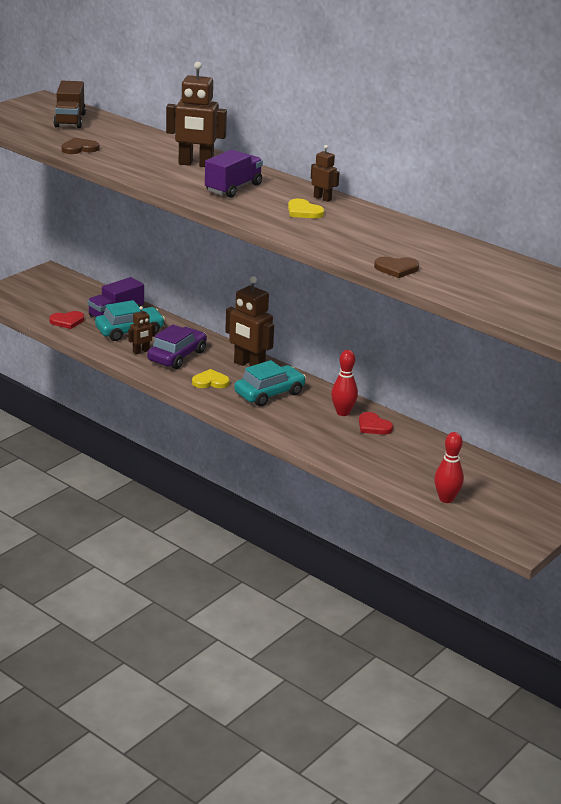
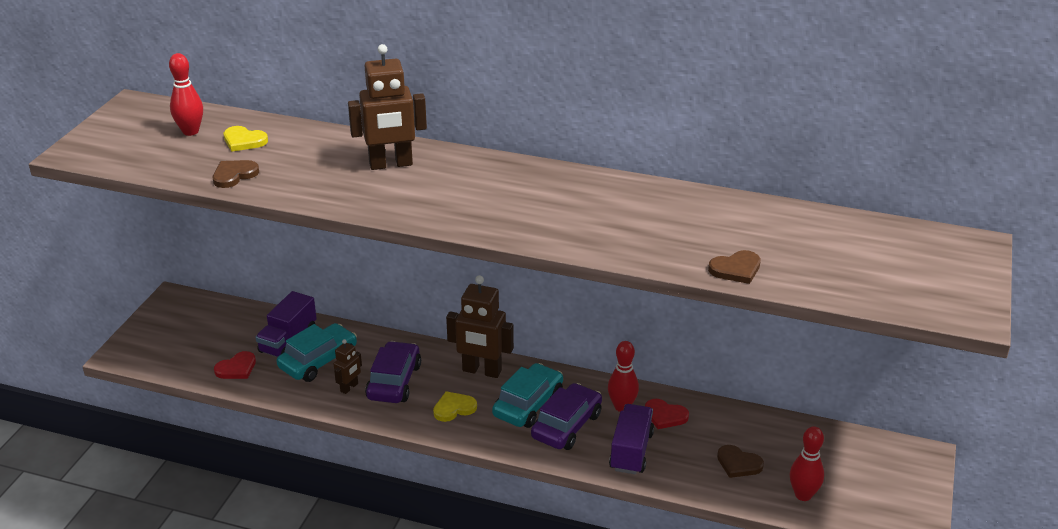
camera: 20 degrees left, 5 degrees up
brown truck [53,81,86,128] -> red bowling pin [169,53,203,136]
purple truck [205,149,263,198] -> purple truck moved to [609,404,654,474]
yellow heart [288,199,324,218] -> yellow heart moved to [224,126,268,152]
brown robot [311,145,340,202] -> none
none -> purple car [531,383,602,450]
none -> brown heart [717,445,764,478]

